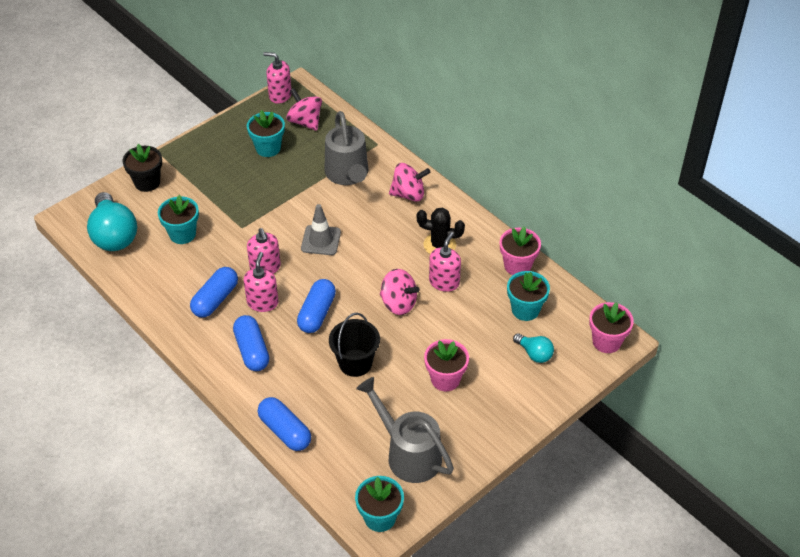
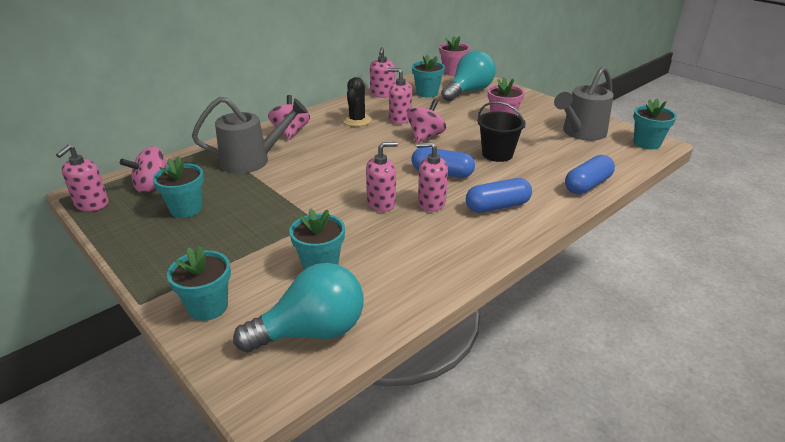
camera: 90 degrees left, 15 degrees down
black flower pot [123,144,162,192] -> turquoise flower pot [167,245,231,321]
blue capsule [190,267,238,318] -> none
grey traffic cone [301,204,341,255] -> none
pink flower pot [500,226,541,275] -> pink soap dispenser [370,47,395,98]
turquoise light bulb [513,333,554,363] -> turquoise light bulb [441,50,496,101], size x1.96

